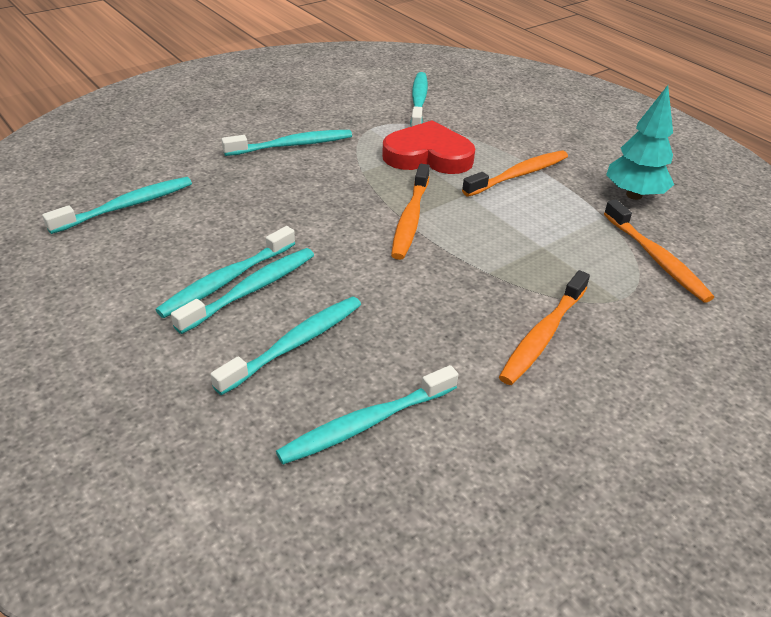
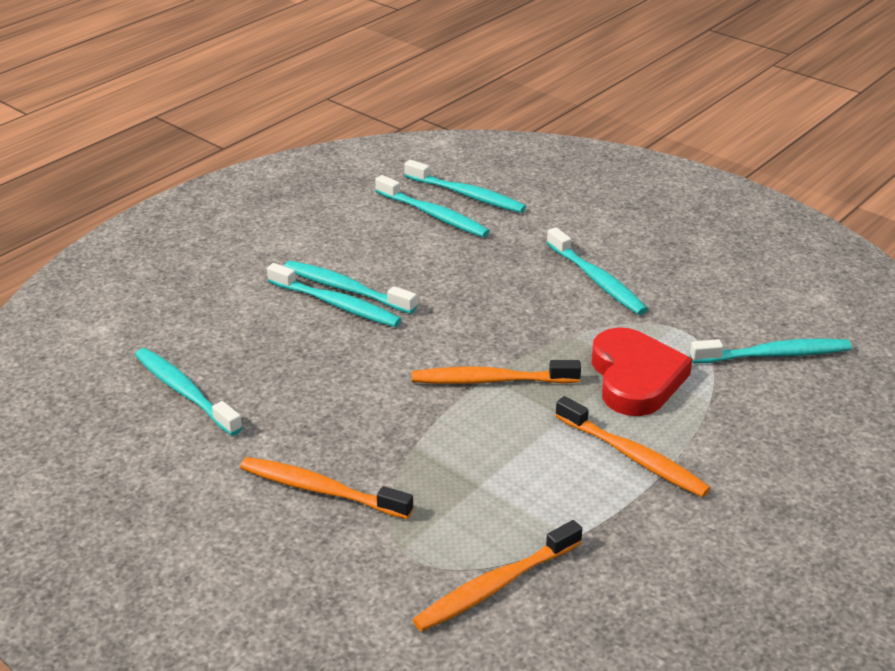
camera: 80 degrees right, 5 degrees down
turquoise toothbrush [210,296,361,395] -> turquoise toothbrush moved to [404,160,526,213]
turquoise tree [606,85,674,200] -> none

